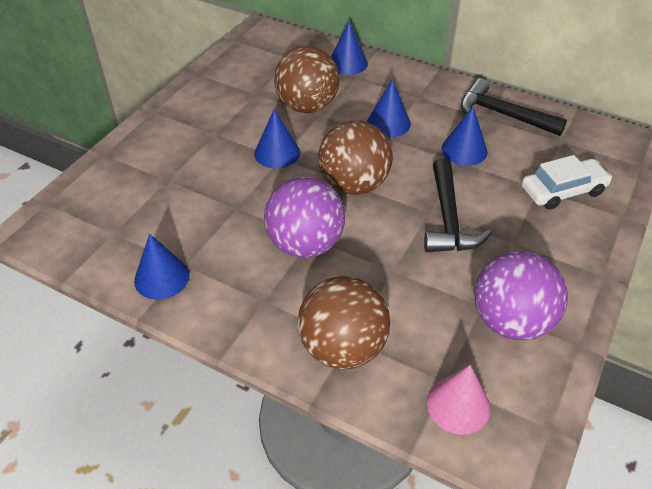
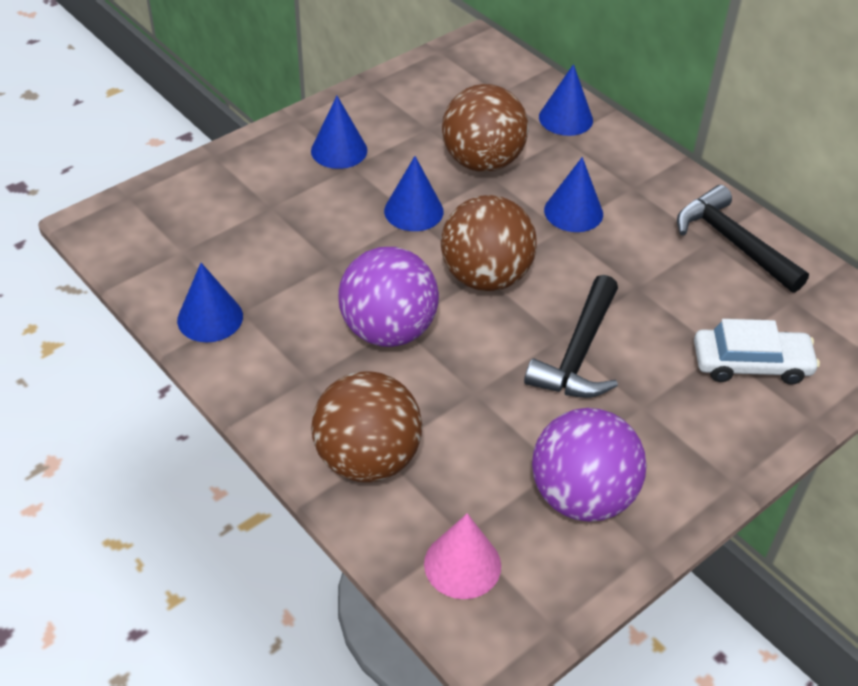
camera: 20 degrees right, 0 degrees up
blue cone [442,107,488,166] -> blue cone moved to [311,96,367,169]

